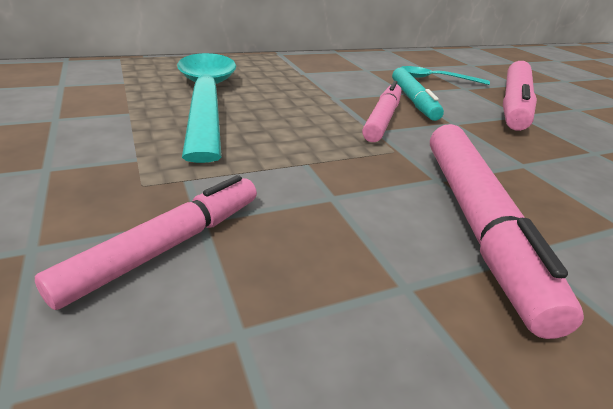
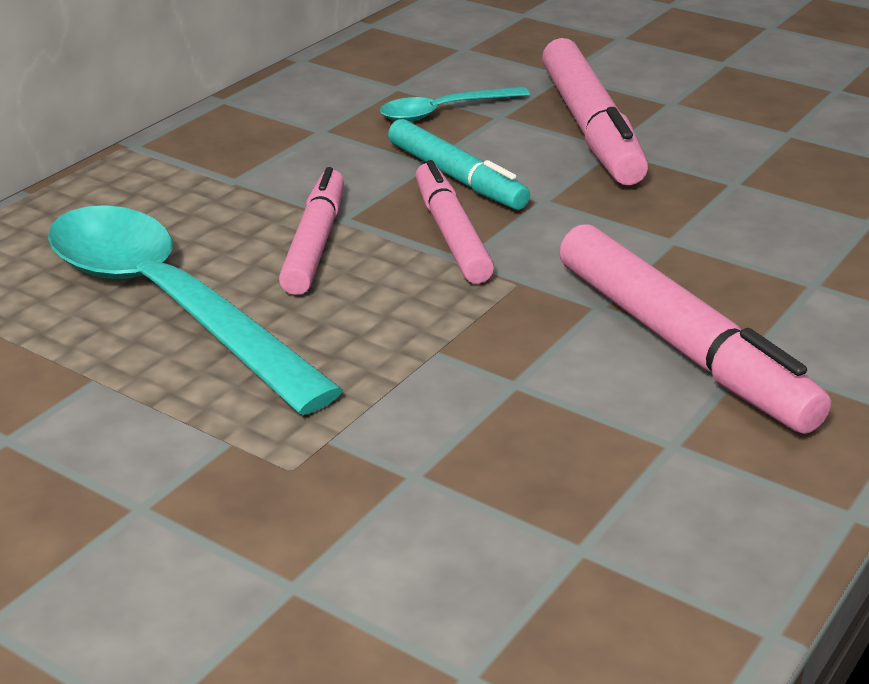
camera: 30 degrees left, 0 degrees up
pink marker [35,175,257,310] -> pink marker moved to [279,167,344,295]

